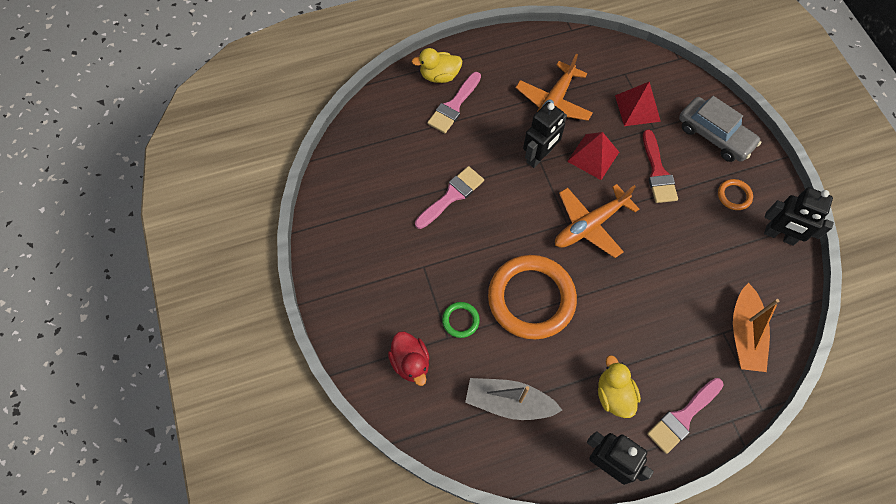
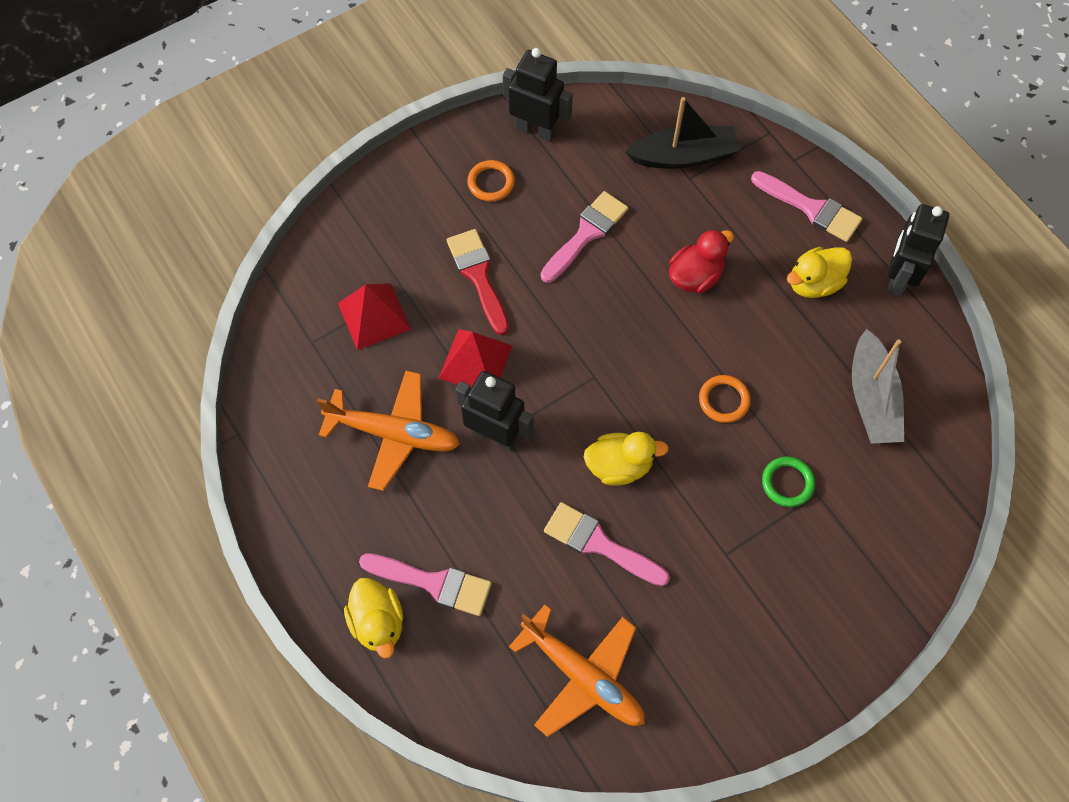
camera: 105 degrees left, 0 degrees up
red duck [388,331,430,386] -> red duck moved to [669,229,734,293]
orange ring [488,255,577,339] -> orange ring [699,375,751,423], size x0.42
orange plane [555,184,639,258] -> orange plane moved to [509,605,645,737]
red brush [643,130,678,203] -> red brush turned 90 degrees counterclockwise [447,229,509,335]
grey car [679,96,761,162] -> none
orange boat [733,283,779,372] -> black boat [625,97,740,169]
black robot [764,187,834,246] -> black robot turned 75 degrees counterclockwise [503,48,573,142]
none -> pink brush [541,191,628,283]
none -> yellow duck [584,432,669,485]

